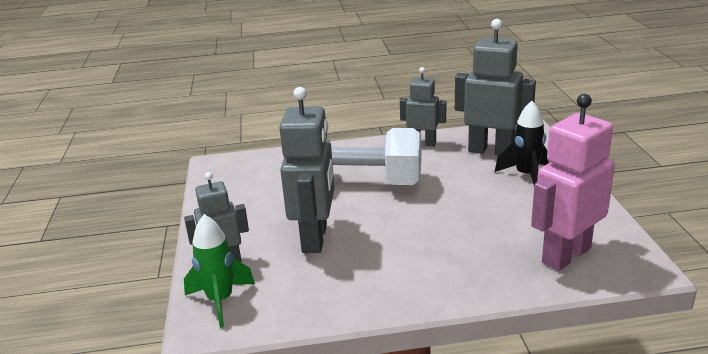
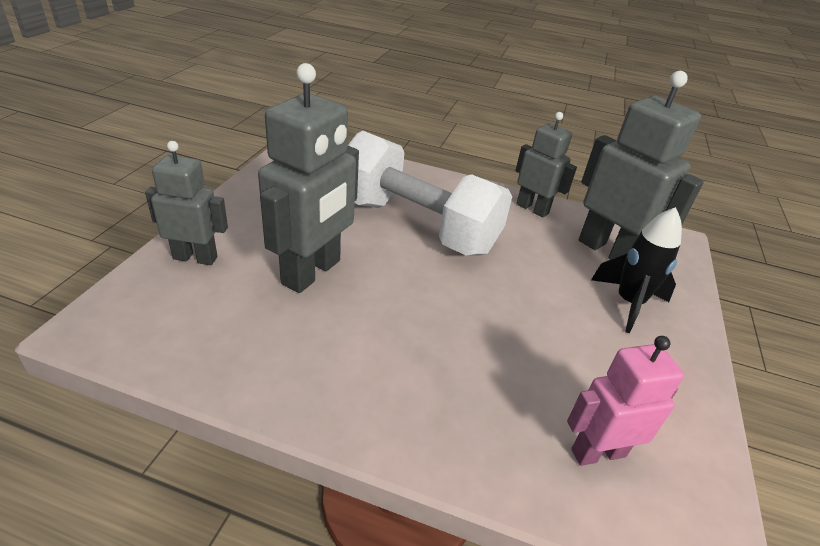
camera: 20 degrees right, 10 degrees up
green rocket [184,214,255,328] -> none
pink robot [531,94,615,271] -> pink robot [567,336,684,466], size x0.62

